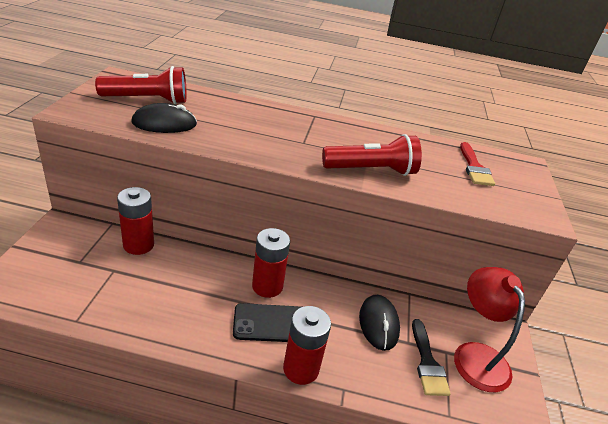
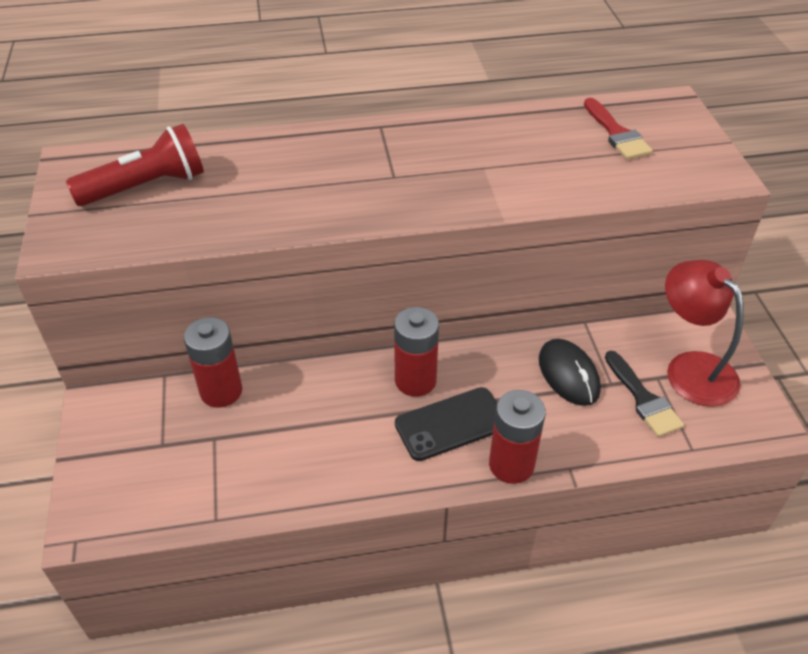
camera: 15 degrees left, 10 degrees up
black mouse [131,103,197,133] -> none
red flashlight [322,134,422,176] -> none

